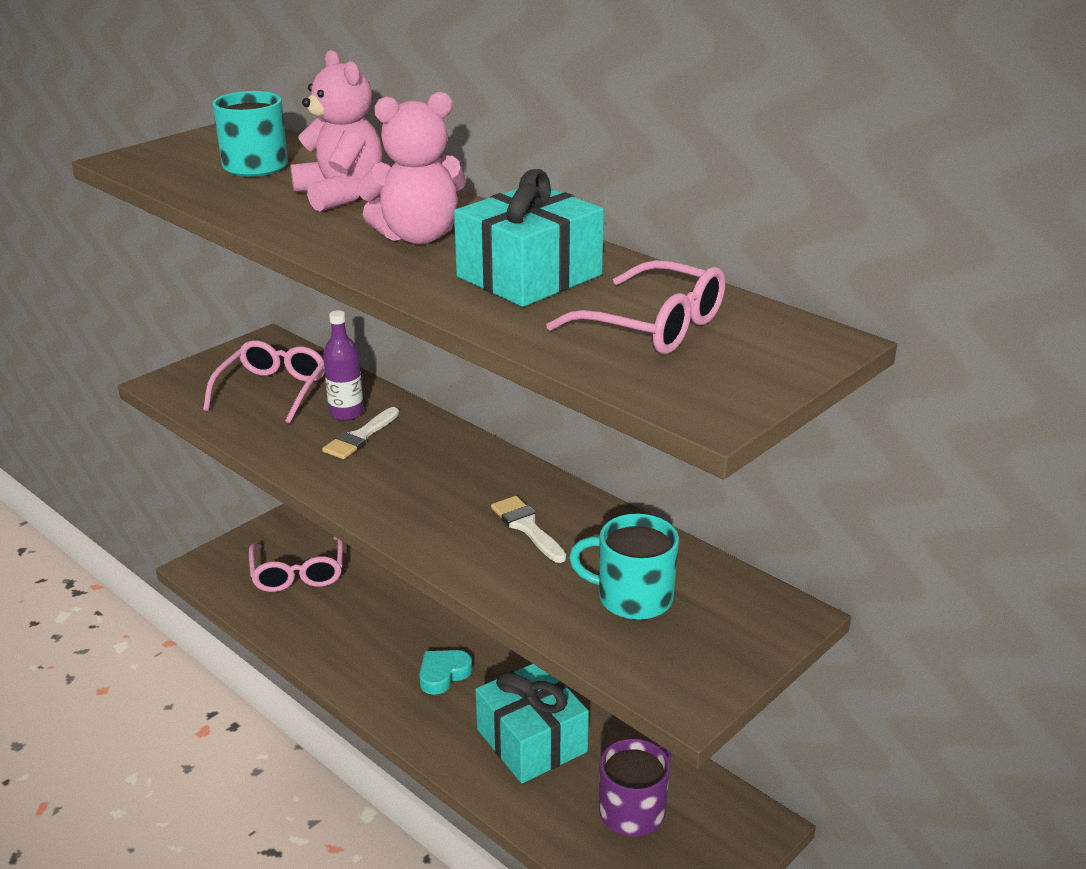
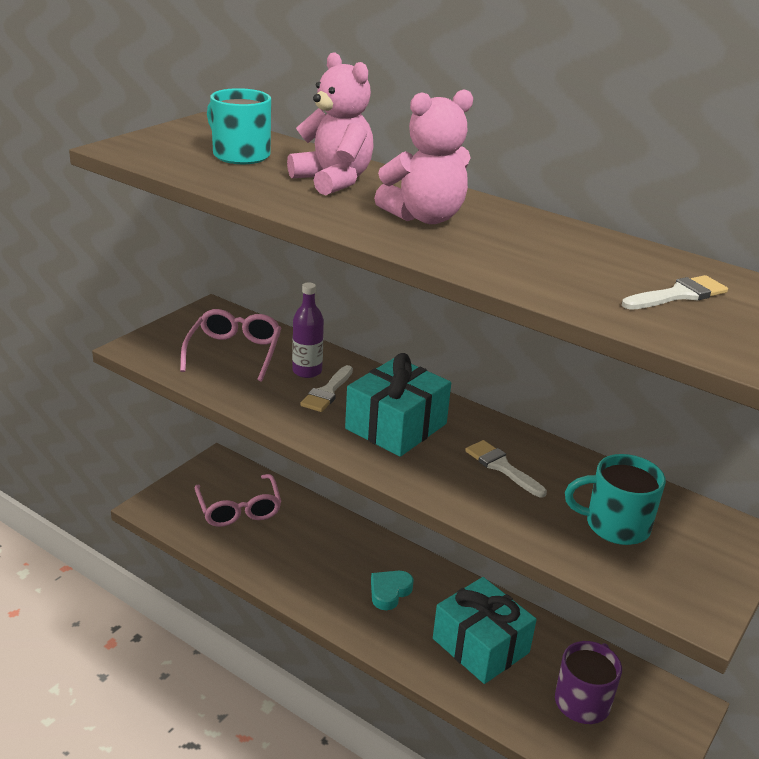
camera: 10 degrees left, 0 degrees up
turquoise gift [454,169,604,307] -> turquoise gift moved to [345,353,451,457]
pink glasses [546,260,725,354] -> white brush [622,275,728,310]

